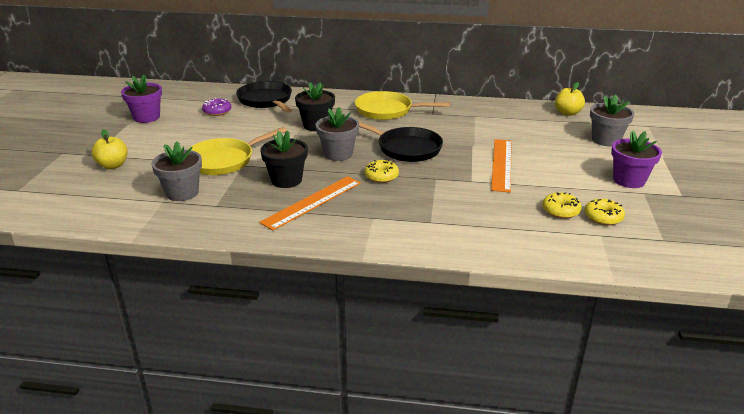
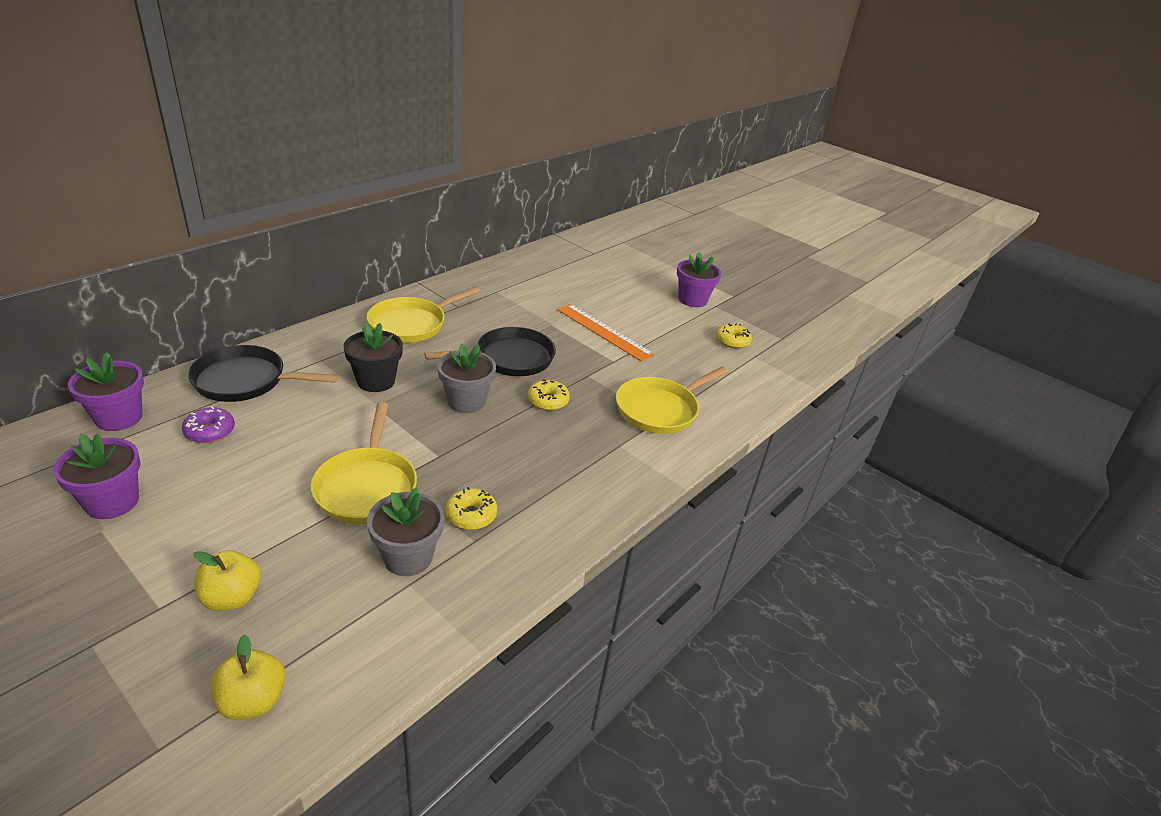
camera: 60 degrees left, 5 degrees up
orange ruler [259,176,361,231] -> none
black flower pot [260,130,308,188] -> none
yellow donut [542,192,582,219] -> yellow donut moved to [445,487,497,530]
yellow apple [555,82,585,116] -> yellow apple moved to [210,635,285,720]
grey flower pot [590,95,634,146] -> none
none -> purple flower pot [68,352,144,431]
none -> yellow pan [616,367,728,434]

